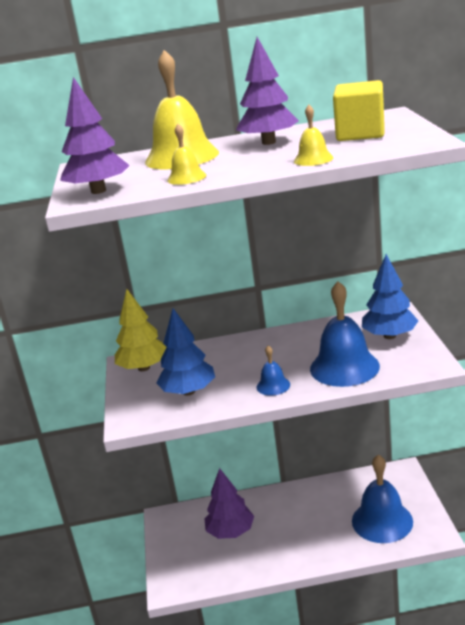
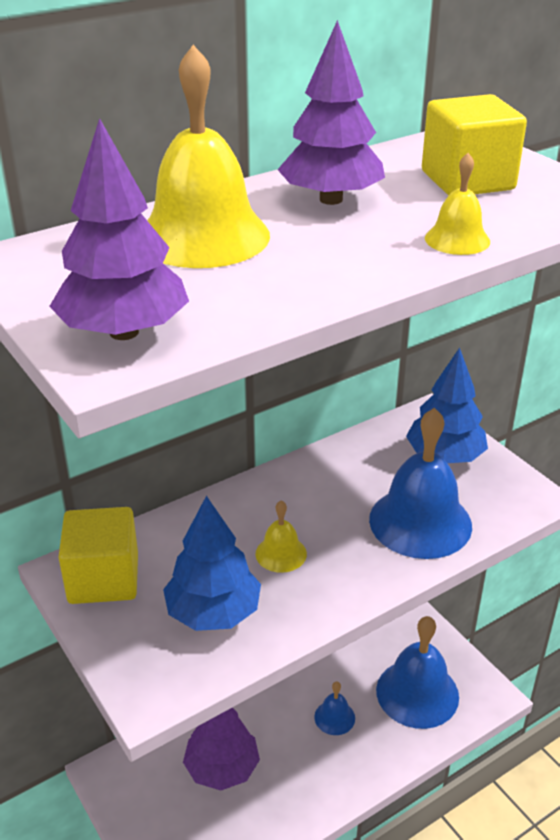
camera: 30 degrees left, 10 degrees up
yellow tree [115,289,166,371] -> yellow cube [59,507,138,604]
yellow bell [167,124,206,185] -> yellow bell moved to [255,501,307,573]
blue bell [257,345,290,396] -> blue bell moved to [314,682,355,735]

